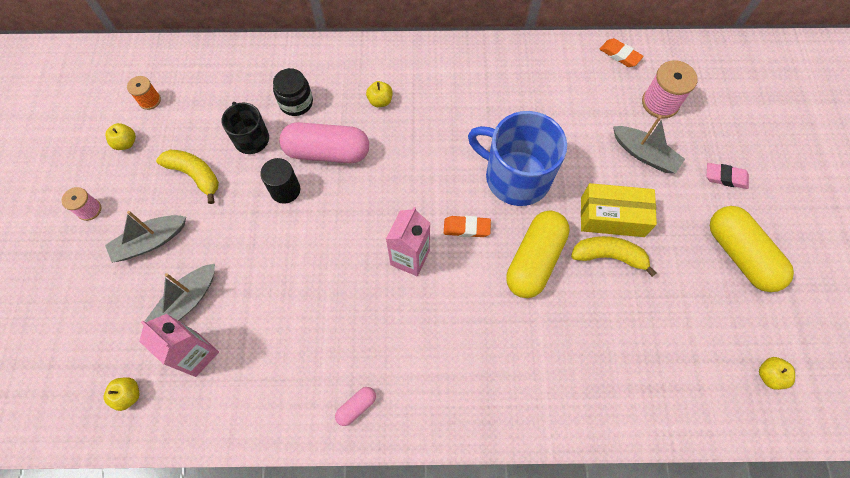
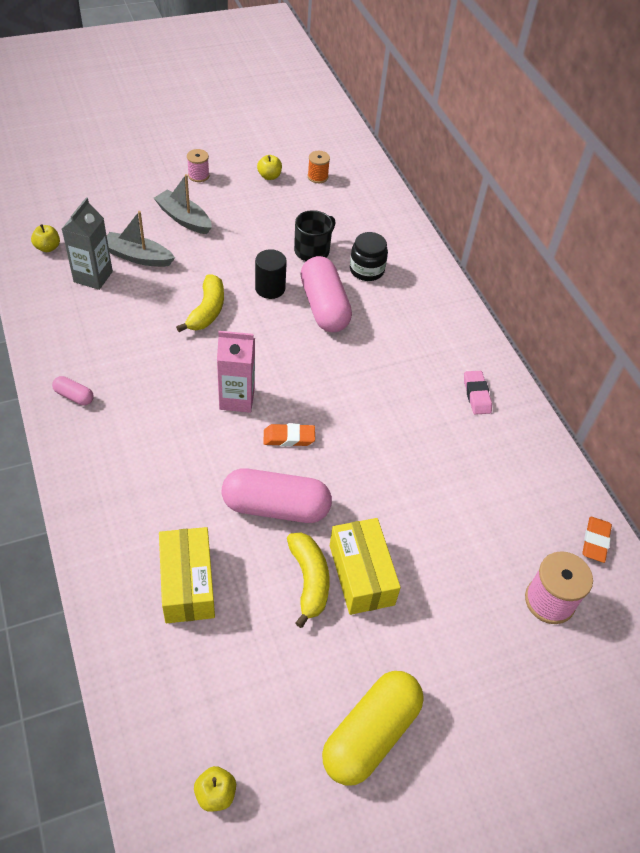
camera: 65 degrees right, 15 degrees down
pink carton [139,314,219,377] -> grey carton [62,197,113,290]
yellow banana [156,150,219,204] -> yellow banana moved to [176,274,224,332]
yellow apple [366,81,392,107] -> none
orange eraser [444,216,491,237] -> orange eraser turned 75 degrees counterclockwise [263,423,315,447]
blue mug [468,111,567,206] -> none
yellow capsule [506,211,570,298] -> pink capsule [222,468,332,523]
grey boat [613,116,685,173] -> none
pink eraser [707,163,749,189] -> pink eraser moved to [464,371,492,415]
none -> yellow box [159,527,215,623]

